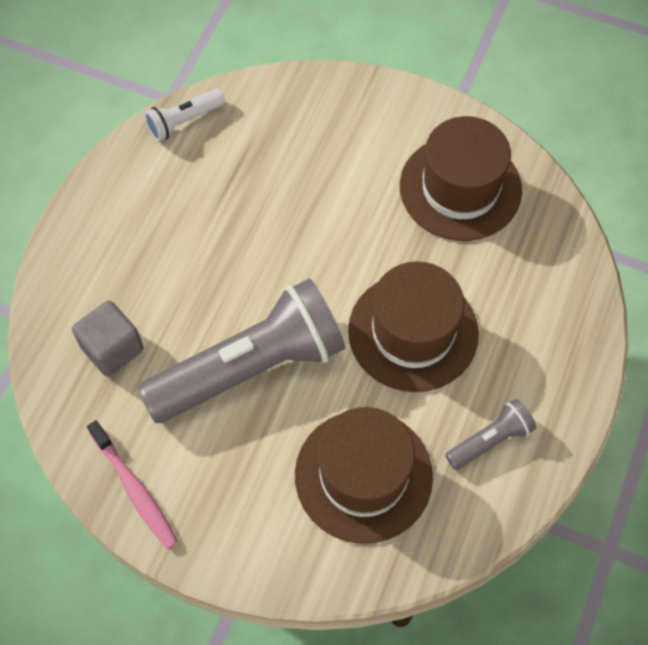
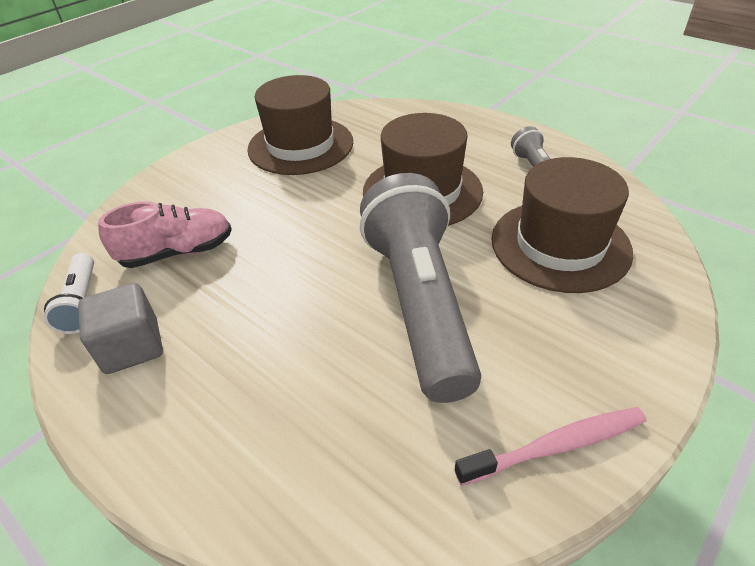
camera: 70 degrees left, 20 degrees down
grey cube [72,301,144,377] -> grey cube moved to [78,283,163,374]
none -> pink shoe [98,201,232,268]

